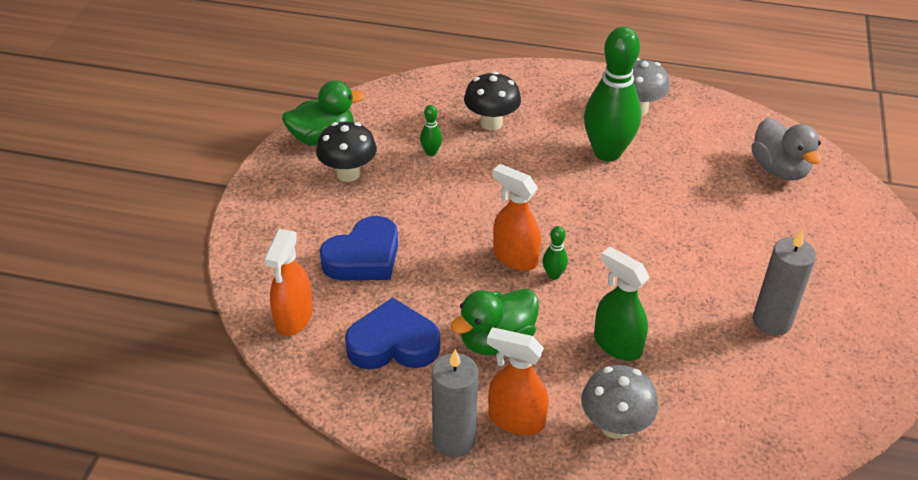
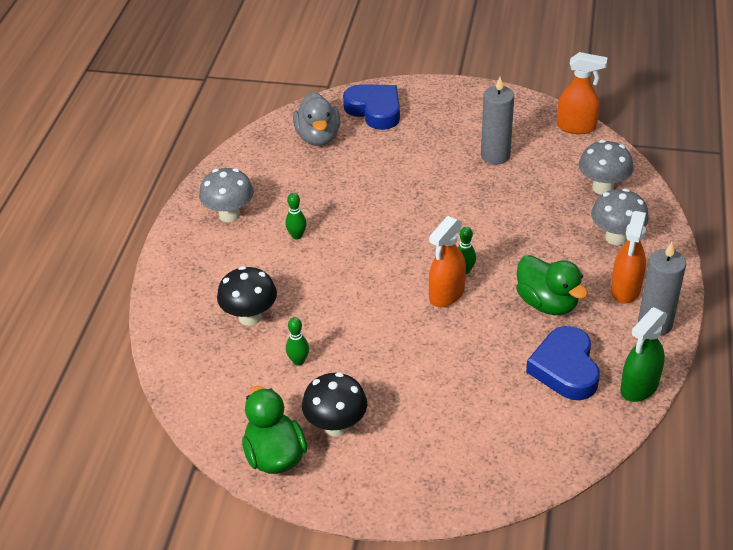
camera: 90 degrees left, 0 degrees up
orange spray bottle [264,229,313,336] -> orange spray bottle moved to [557,52,607,134]
blue heart [320,216,398,281] -> blue heart moved to [343,84,400,130]
green bowling pin [584,26,641,161] -> green bowling pin [285,193,307,239], size x0.40
green spray bottle [594,247,650,361] -> green spray bottle moved to [620,307,668,402]
grey duck [751,118,822,181] -> grey duck turned 105 degrees clockwise [293,92,341,146]
none -> grey mushroom [579,140,634,195]

